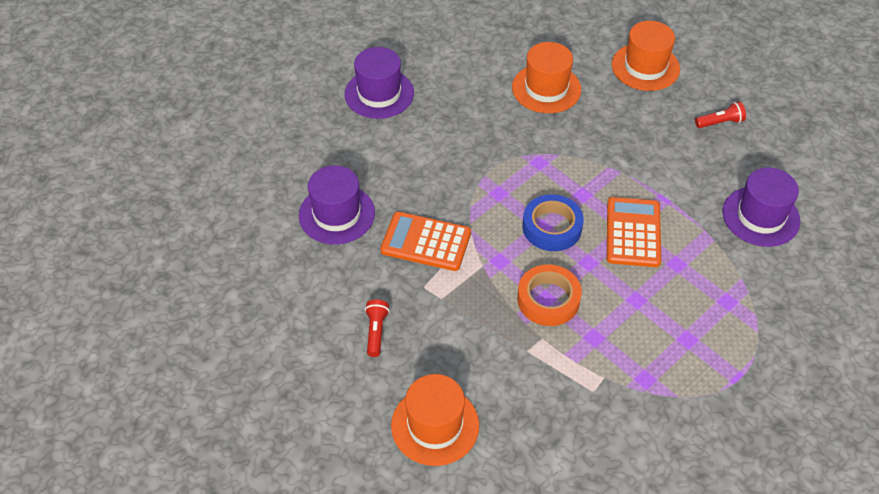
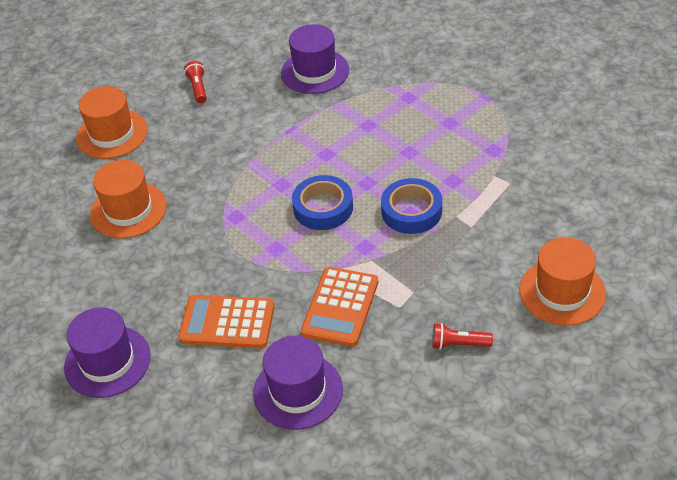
camera: 85 degrees left, 5 degrees down
orange tape [517,264,582,326] -> blue tape [381,178,442,234]
orange calculator [607,197,661,267] -> orange calculator moved to [178,295,274,348]

